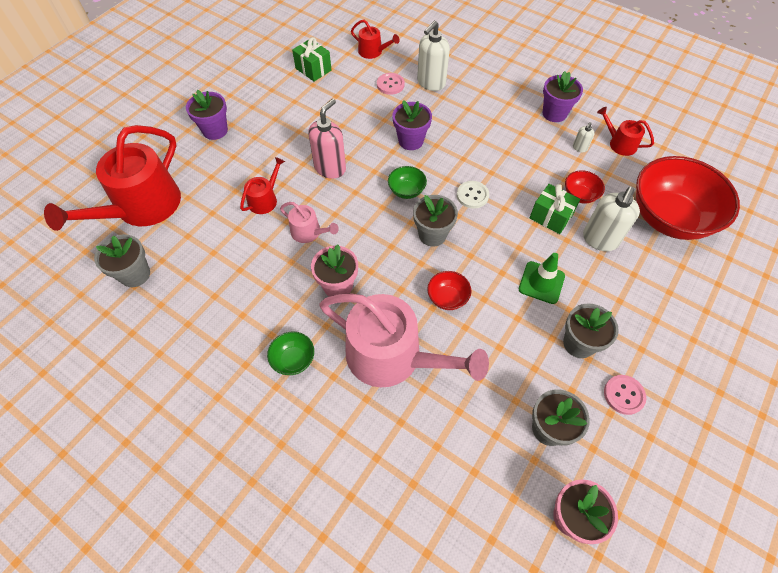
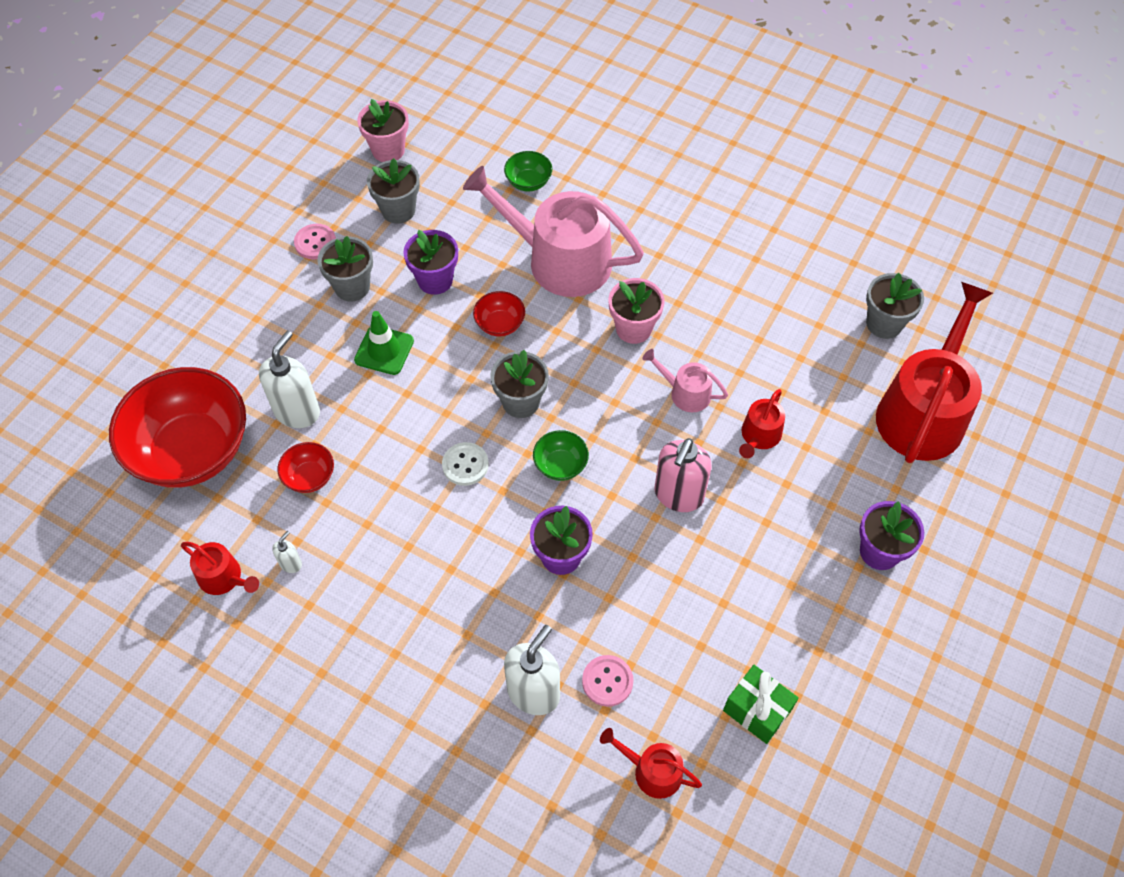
camera: 175 degrees right, 0 degrees up
green bowl [267,332,314,375] -> green bowl moved to [504,151,552,192]
green gift [530,184,580,234] -> none
purple flower pot [543,71,583,122] -> purple flower pot moved to [403,230,458,295]

